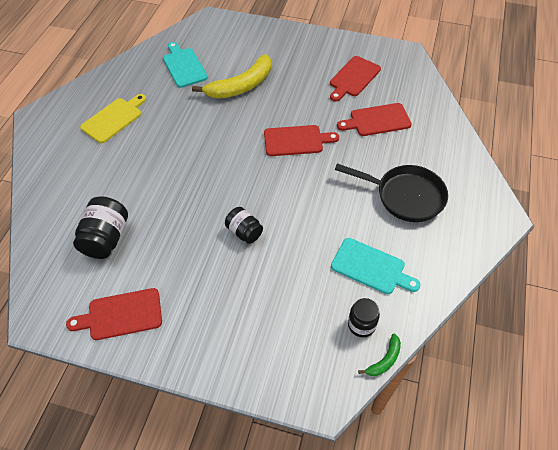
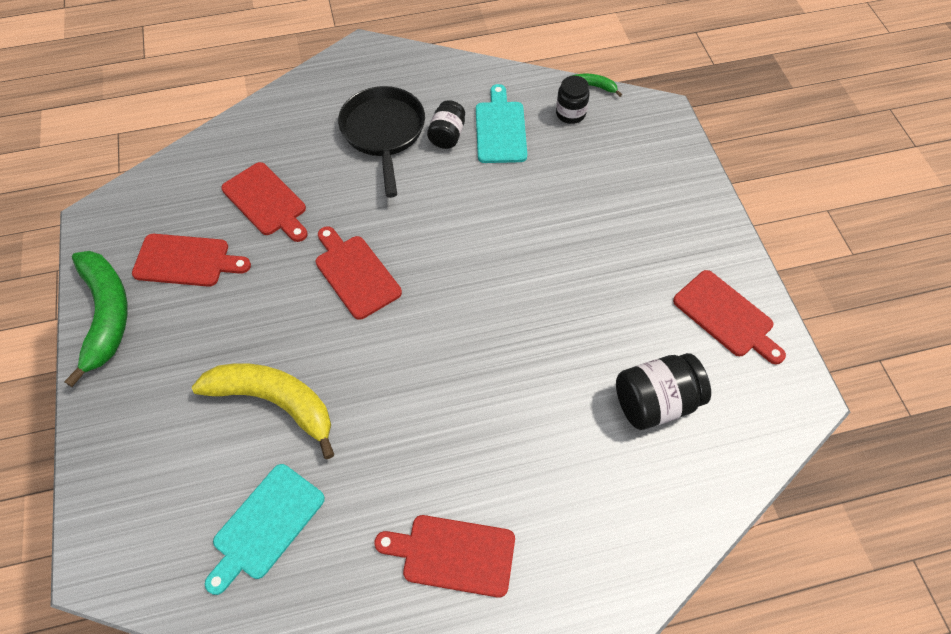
camera: 120 degrees left, 5 degrees up
yellow cutting board [80,94,146,143] -> red cutting board [374,515,515,598]
black jar [225,207,263,244] -> black jar moved to [427,100,465,149]
none -> green banana [64,251,128,387]

